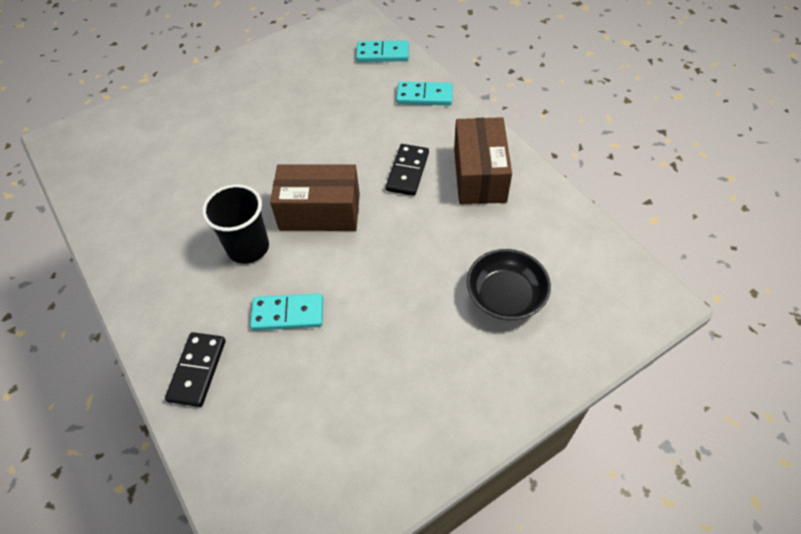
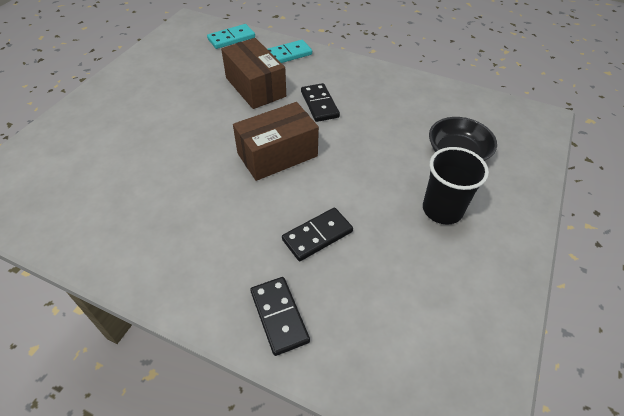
camera: 35 degrees left, 5 degrees down
black cup [202,184,269,264] -> black cup moved to [423,147,489,225]
turquoise domino [250,293,323,331] -> black domino [282,208,353,261]
brown box [454,117,512,204] -> brown box moved to [221,38,286,109]

